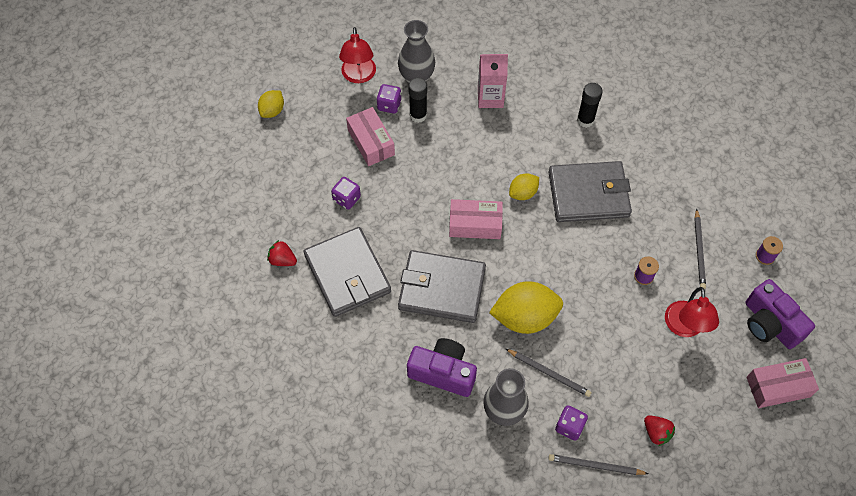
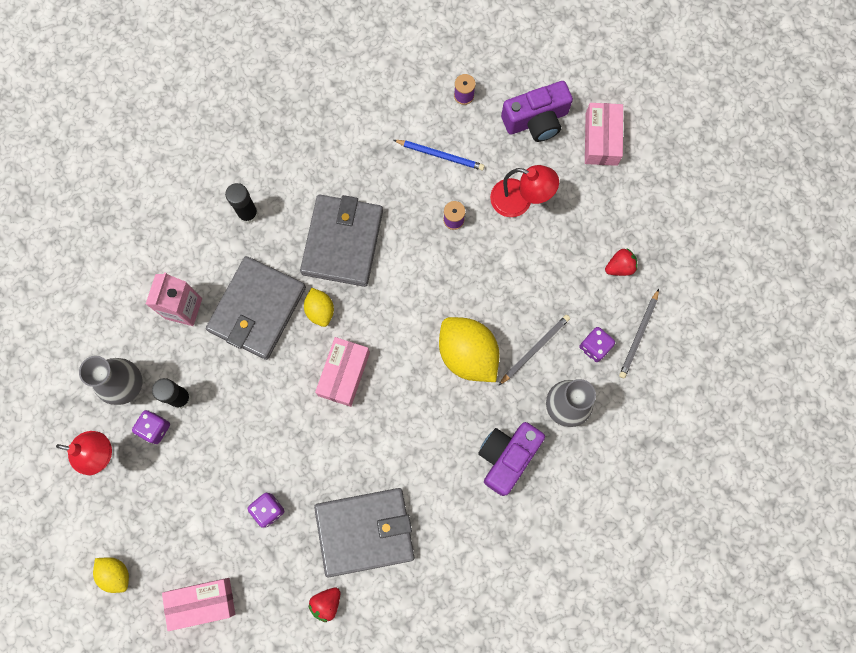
camera: 75 degrees left, 15 degrees up
pink box [346,107,395,166] -> pink box moved to [162,578,235,631]
grey wallet [398,250,486,323] -> grey wallet moved to [206,256,306,360]
yellow lemon [489,281,563,334] -> yellow lemon turned 45 degrees counterclockwise [439,317,500,382]
grey pencil [694,209,706,289] -> blue pencil [394,140,485,170]

